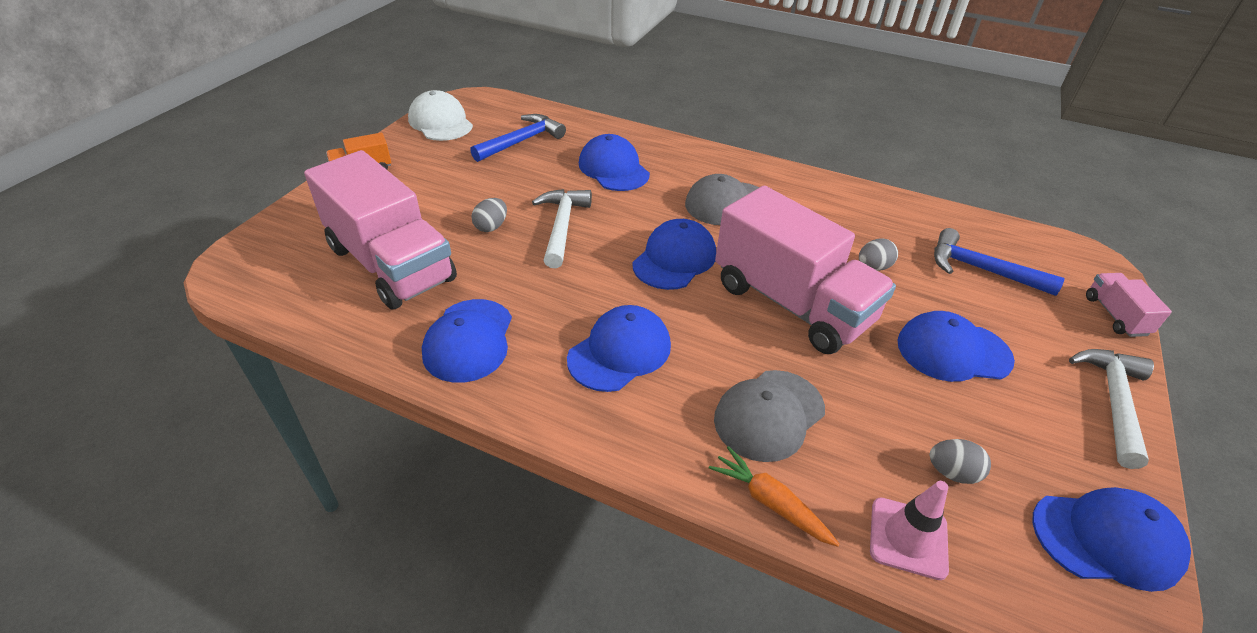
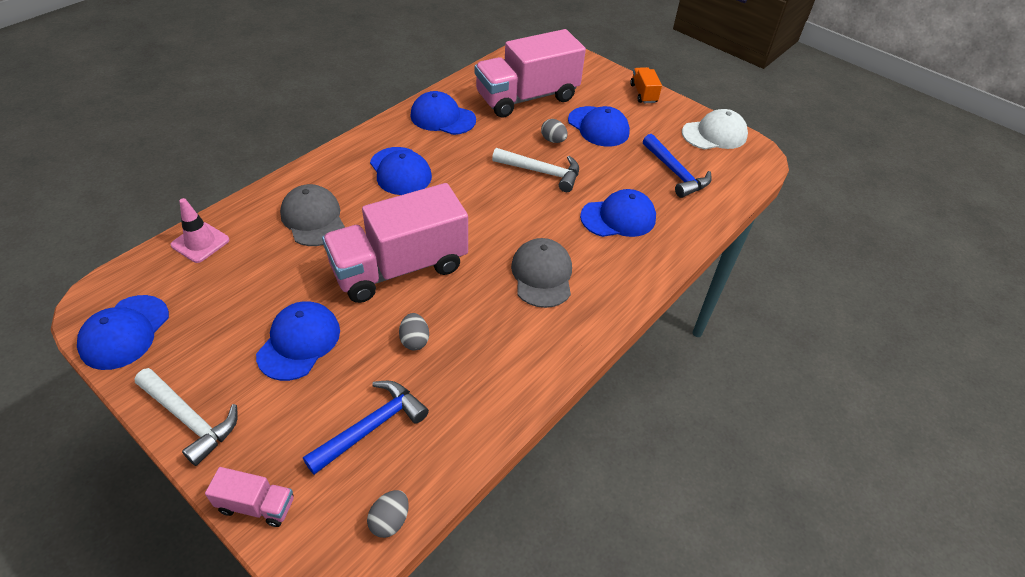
camera: 105 degrees right, 5 degrees up
blue cap [632,219,716,290] -> blue cap moved to [568,106,630,147]
orange carrot [709,446,840,547] -> none
grey egg [930,439,991,484] -> grey egg moved to [367,490,409,538]

